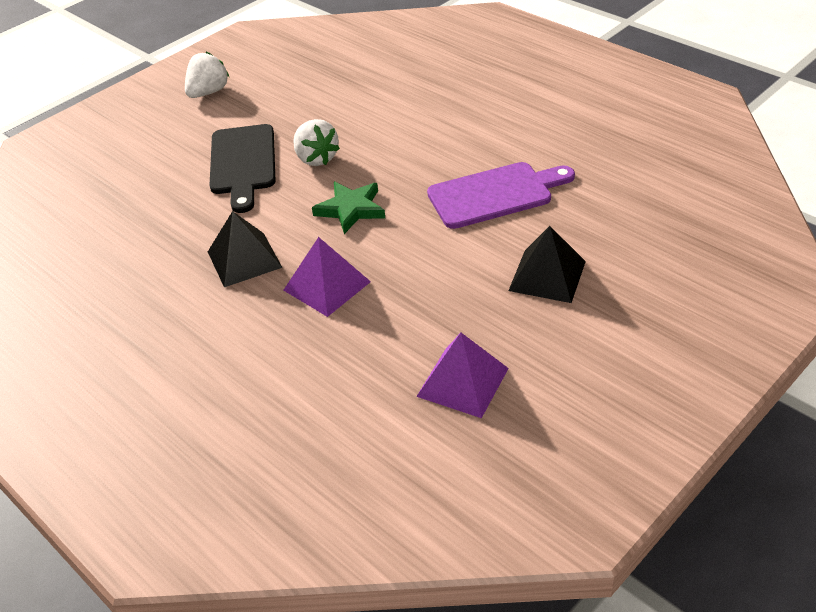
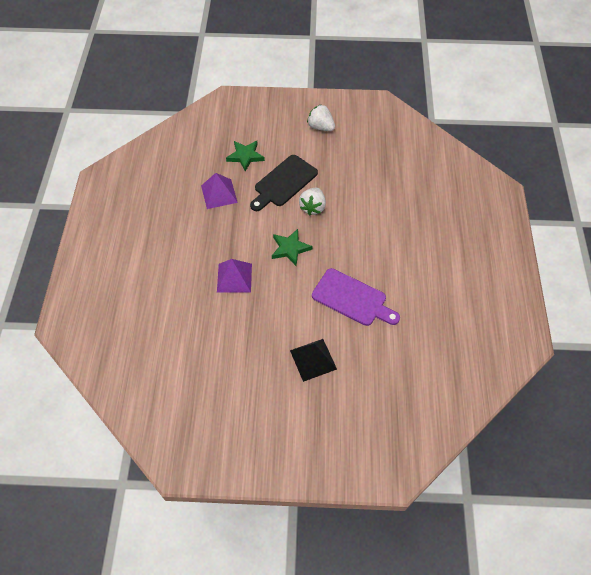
camera: 45 degrees right, 15 degrees up
white strawberry [185,52,229,98] -> white strawberry turned 135 degrees counterclockwise [307,104,335,131]
black pyramid [208,211,283,287] -> none
purple pyramid [416,333,509,418] -> purple pyramid moved to [201,173,238,209]
none -> green star [226,141,265,172]

